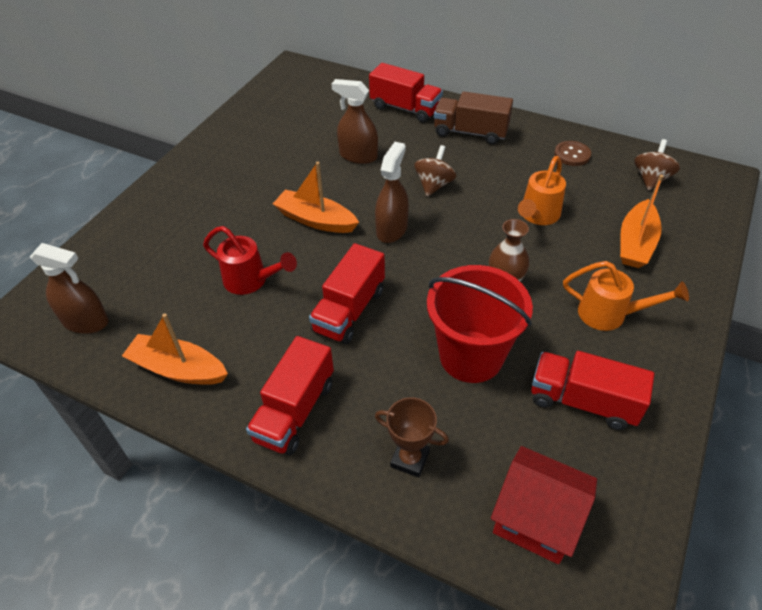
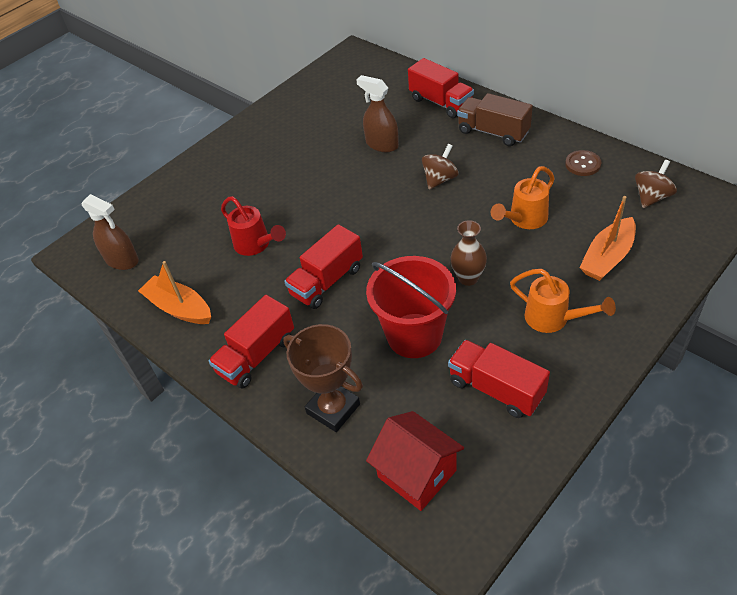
camera: 20 degrees right, 0 degrees up
orange boat [273,162,359,233] -> none
brown spray bottle [375,142,409,243] -> none
brown trophy [375,397,449,478] -> brown trophy [283,324,363,432], size x1.53

